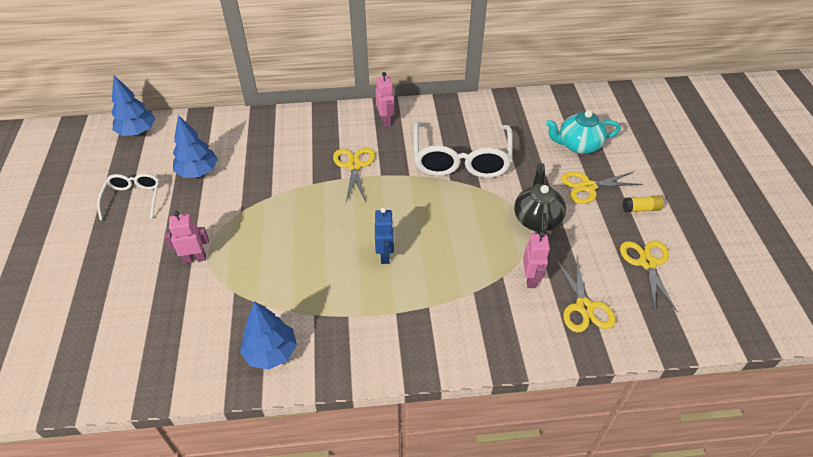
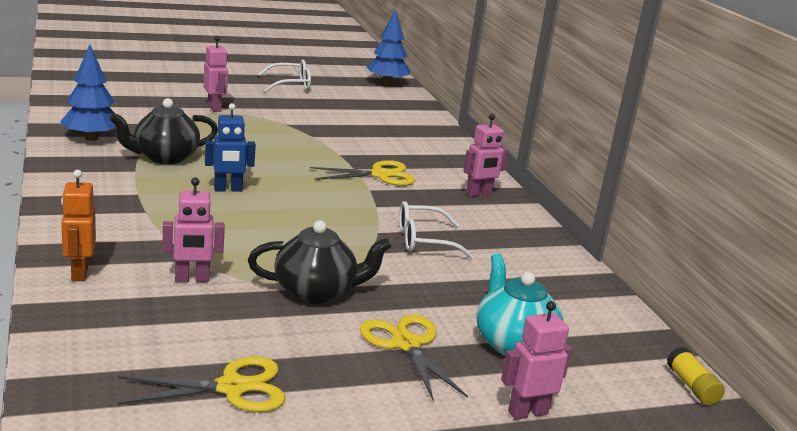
camera: 75 degrees right, 25 degrees down
blue tree [173,115,218,178] -> none
white glasses [413,122,513,178] -> white glasses [399,201,474,259], size x0.54
yellow scissors [556,258,616,332] -> none
yellow glue stick [623,196,664,212] -> yellow glue stick moved to [667,347,725,405]
none -> orange robot [61,170,96,281]
none -> black teapot [109,98,218,164]
none -> pink robot [501,301,572,420]

